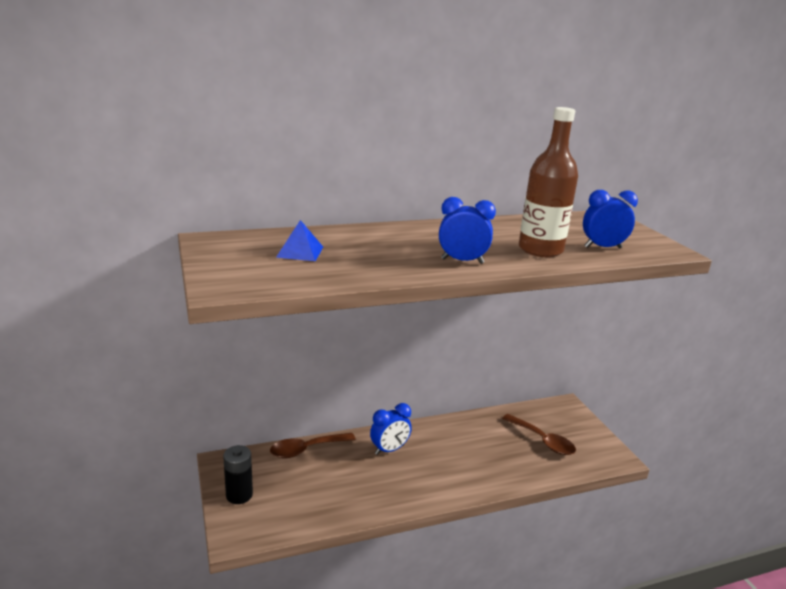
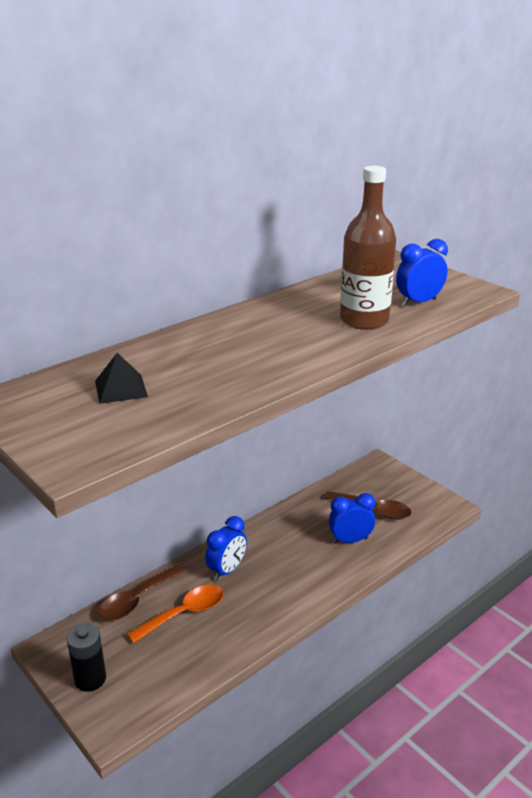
camera: 20 degrees left, 5 degrees up
blue pyramid [276,220,323,261] -> black pyramid [95,353,148,404]
blue clock [439,197,496,264] -> blue clock moved to [329,493,375,544]
none -> orange spoon [127,585,224,643]

